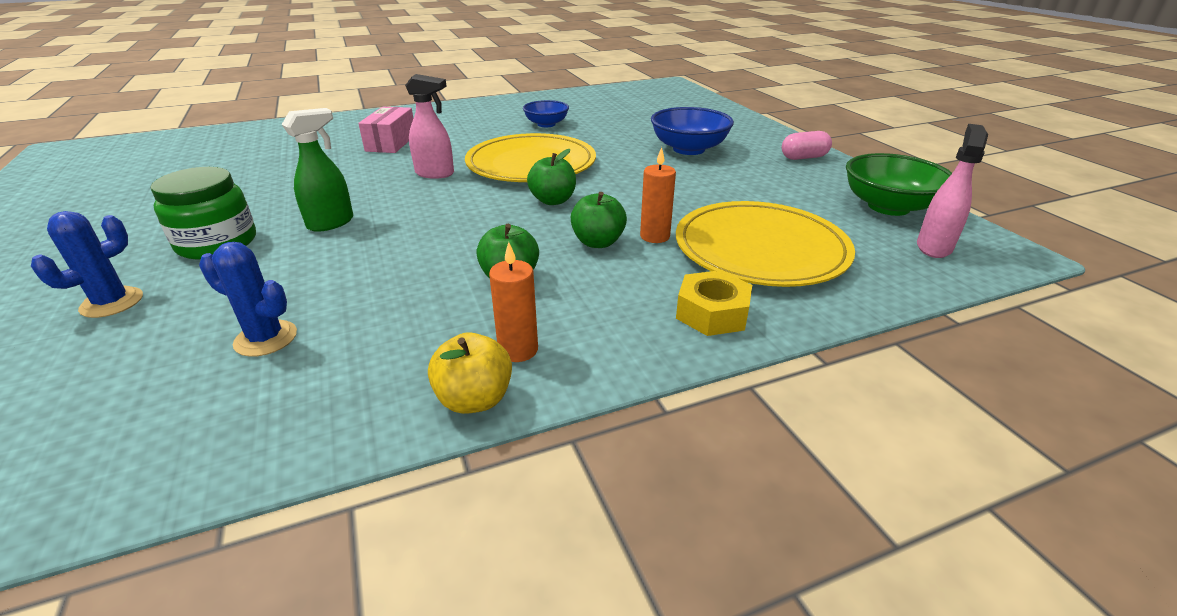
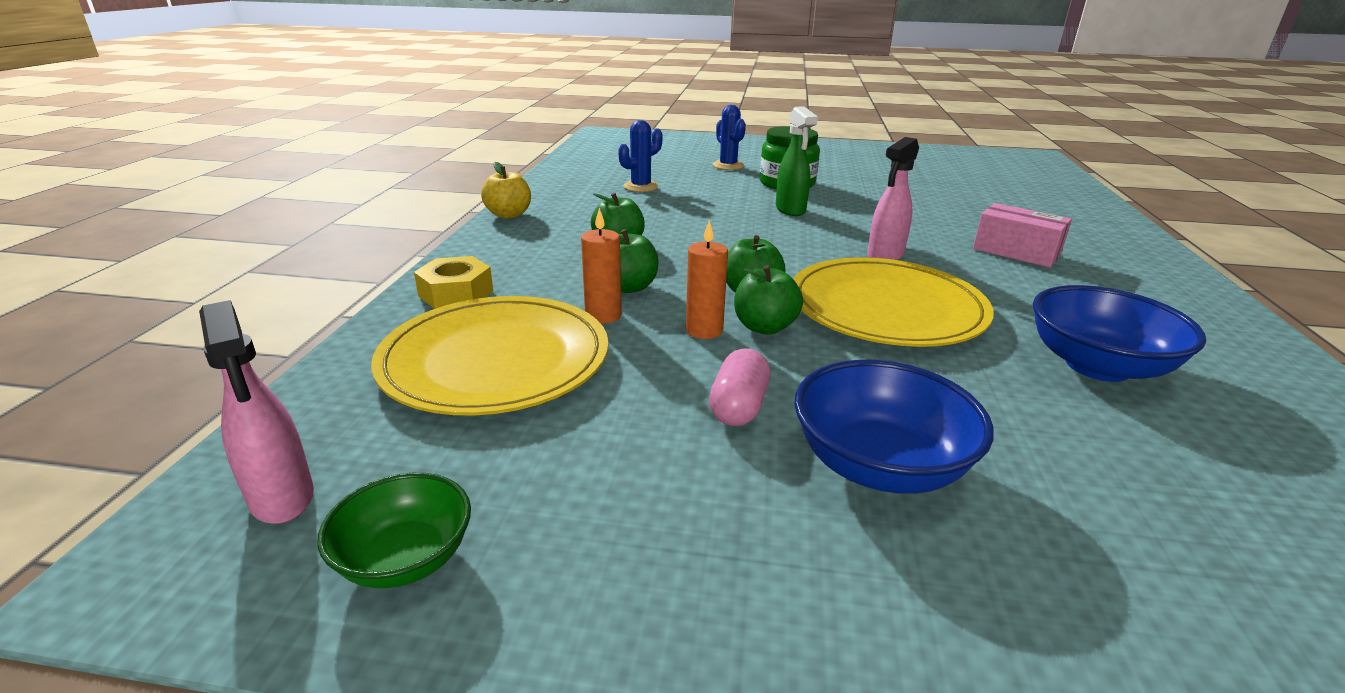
camera: 120 degrees right, 5 degrees down
orange candle [489,242,538,362] -> orange candle moved to [686,220,728,339]
blue bowl [523,100,569,127] -> blue bowl [1033,285,1206,382], size x1.57
pink capsule [782,131,832,160] -> pink capsule moved to [709,349,770,426]
green bowl [846,153,952,216] -> green bowl [317,473,471,588], size x0.64
none -> green apple [734,265,803,335]

